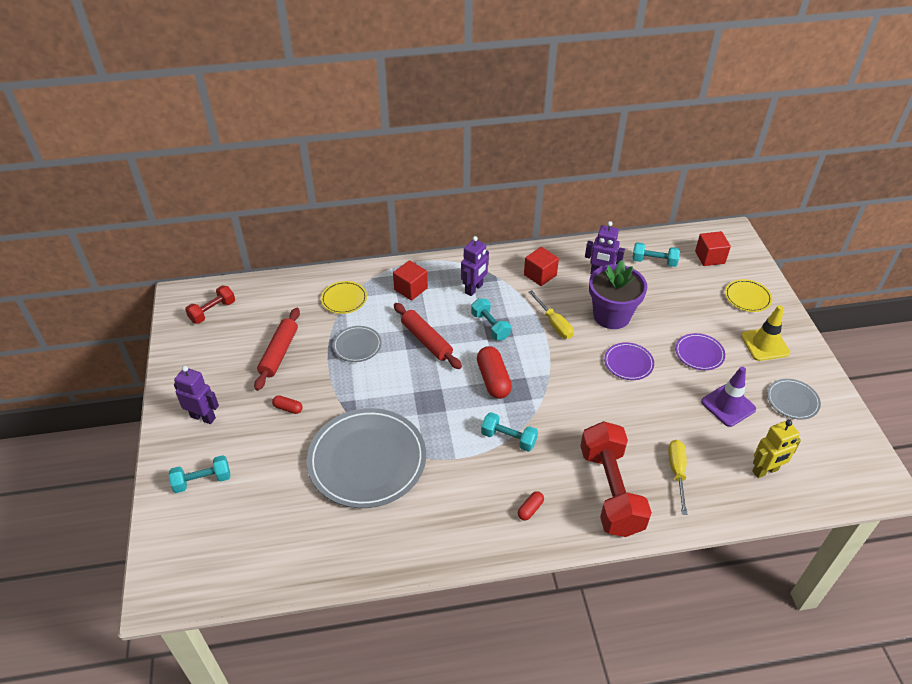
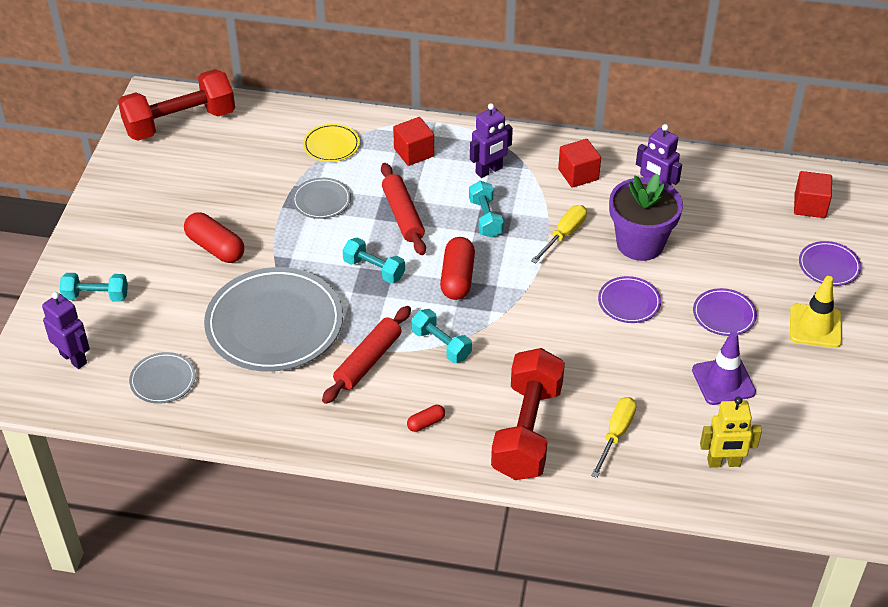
camera: 20 degrees right, 0 degrees up
purple robot [174,366,219,424] -> purple robot moved to [42,292,90,369]
red dumbbell [185,286,235,324] -> red dumbbell [118,69,235,141], size x1.93
red rolling pin [254,308,300,391] -> red rolling pin moved to [322,306,411,404]
red capsule [272,395,303,414] -> red capsule [184,212,244,263], size x1.96
yellow screwdriver [529,290,574,339] -> yellow screwdriver turned 135 degrees counterclockwise [531,205,587,264]
turquoise dumbbell [632,242,680,267] -> turquoise dumbbell moved to [343,237,405,283]
yellow plate [725,279,772,312] -> purple plate [799,241,861,286]
grey plate [767,379,821,420] -> grey plate moved to [129,352,196,404]

